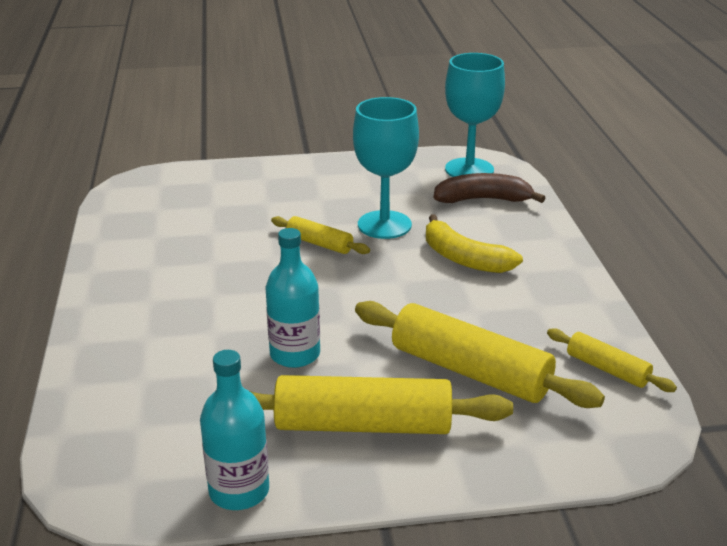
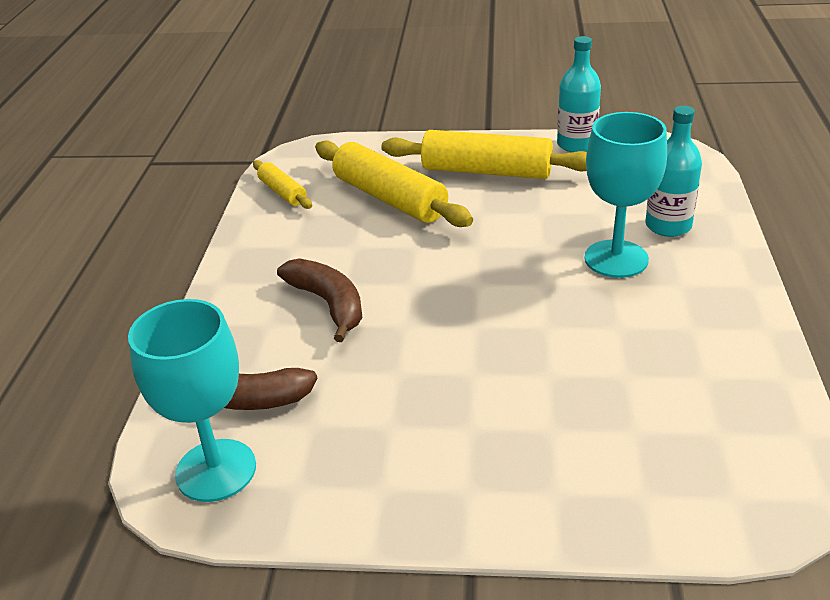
camera: 165 degrees left, 5 degrees up
turquoise bottle [266,228,320,368] -> turquoise bottle moved to [645,106,702,237]
yellow rolling pin [271,216,370,254] -> none
turquoise goblet [353,97,419,239] -> turquoise goblet moved to [584,112,667,278]
yellow banana [426,215,523,273] -> brown banana [277,258,362,342]

